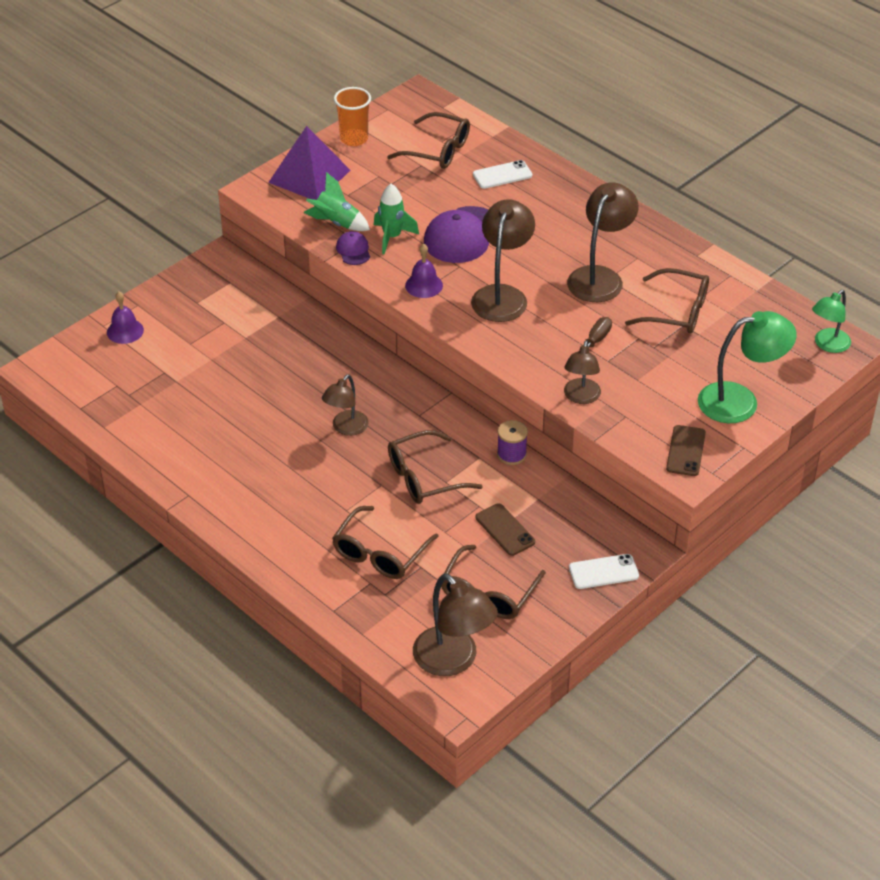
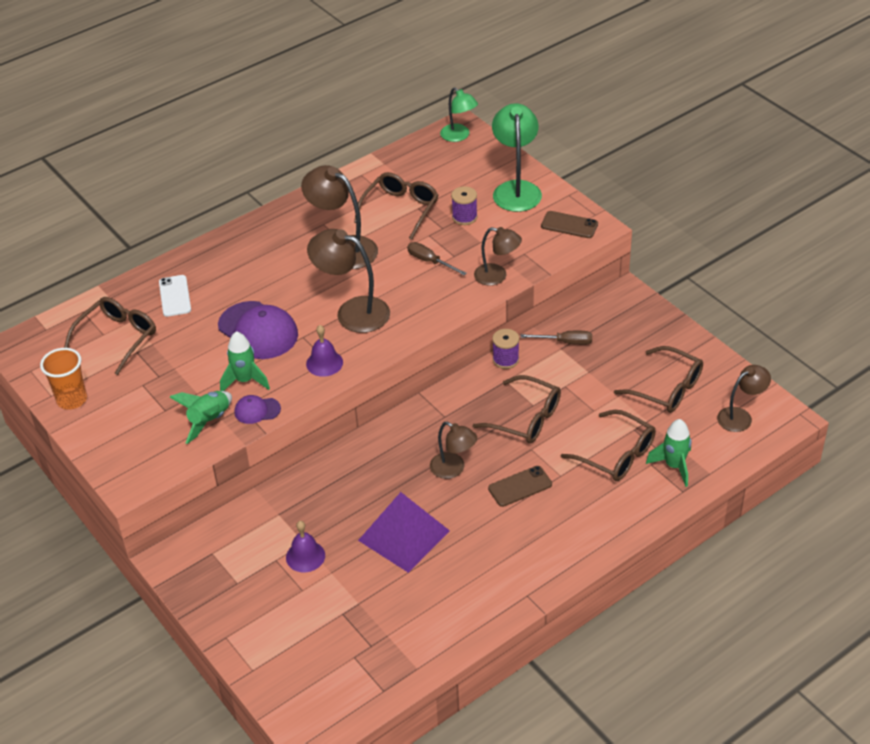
camera: 80 degrees left, 0 degrees up
purple bell [107,291,144,344] -> purple bell moved to [286,521,325,572]
purple pyramid [268,126,350,200] -> purple pyramid moved to [358,492,450,573]
brown glasses [388,430,483,504] -> brown glasses turned 45 degrees counterclockwise [472,375,561,444]
brown lamp [413,573,498,676] -> brown lamp [717,365,771,432], size x0.63
brown phone [476,503,535,556] -> brown phone moved to [488,466,552,507]
white phone [569,554,639,589] -> none
none -> purple spool [451,186,478,225]
none -> brown screwdriver [521,331,592,345]
none -> green rocket [646,419,691,487]

